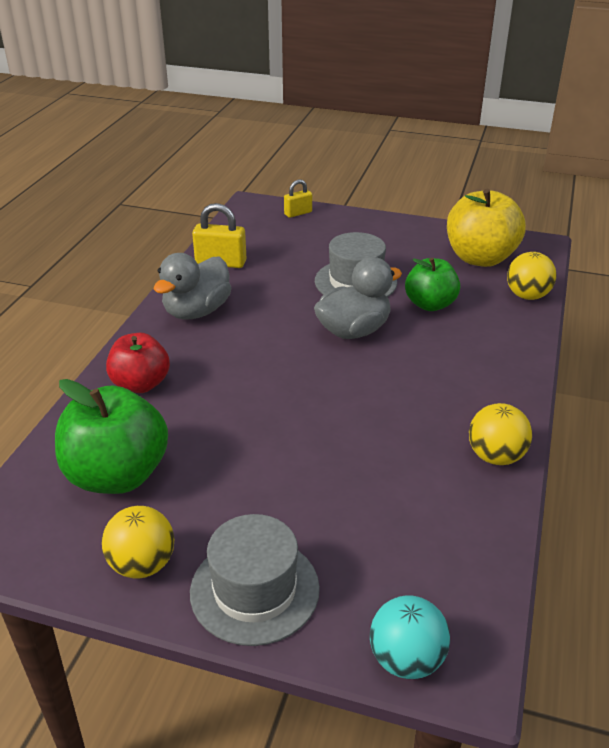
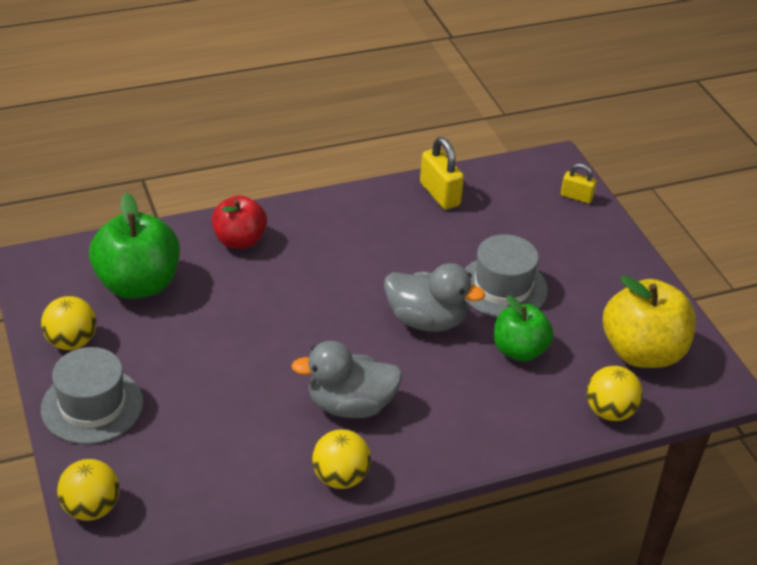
camera: 50 degrees right, 5 degrees up
grey duck [154,253,232,319] -> grey duck moved to [291,341,403,418]
turquoise ball [370,595,450,679] -> yellow ball [57,459,119,521]

